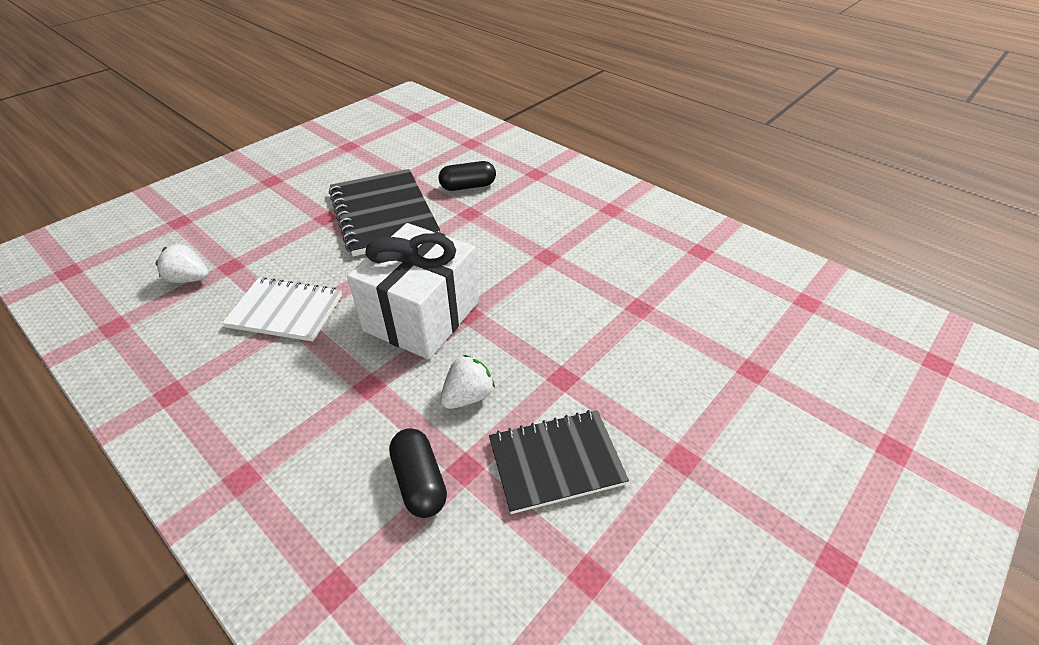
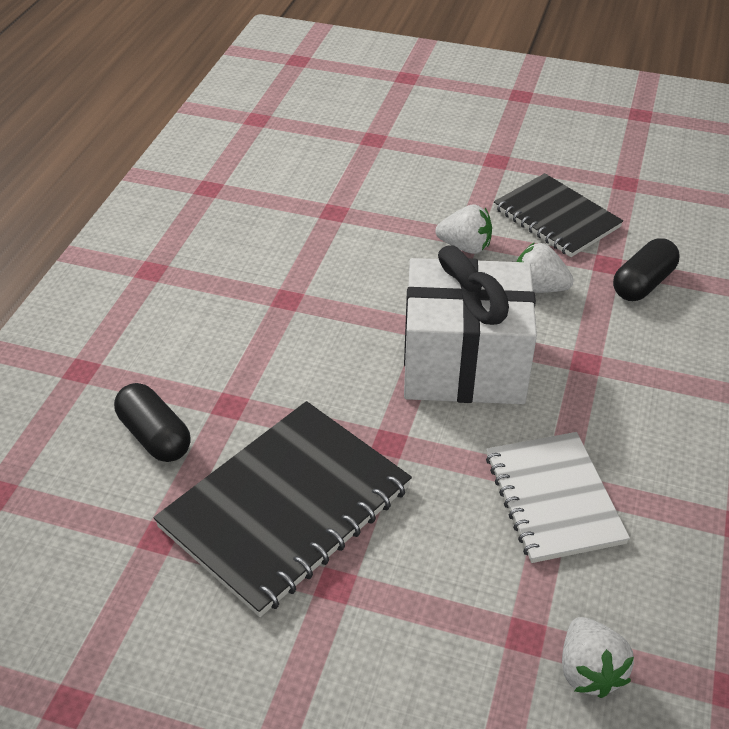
camera: 115 degrees left, 0 degrees up
none -> white strawberry [435,204,492,254]

